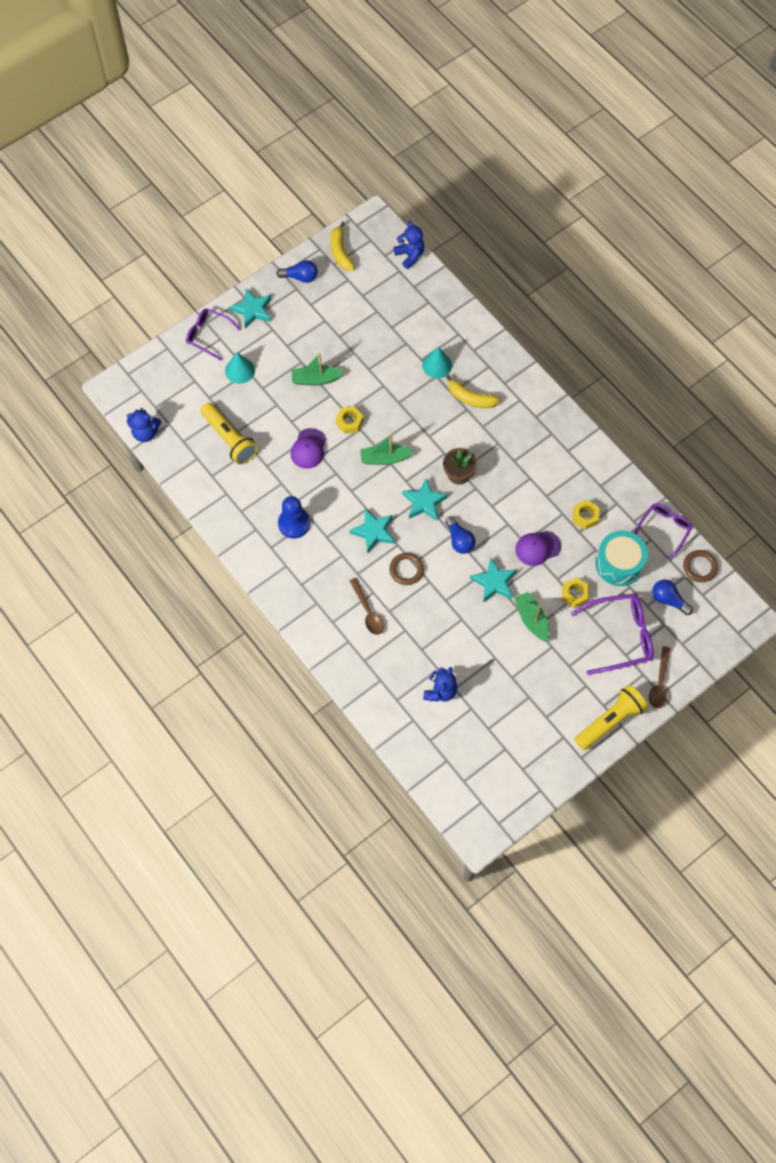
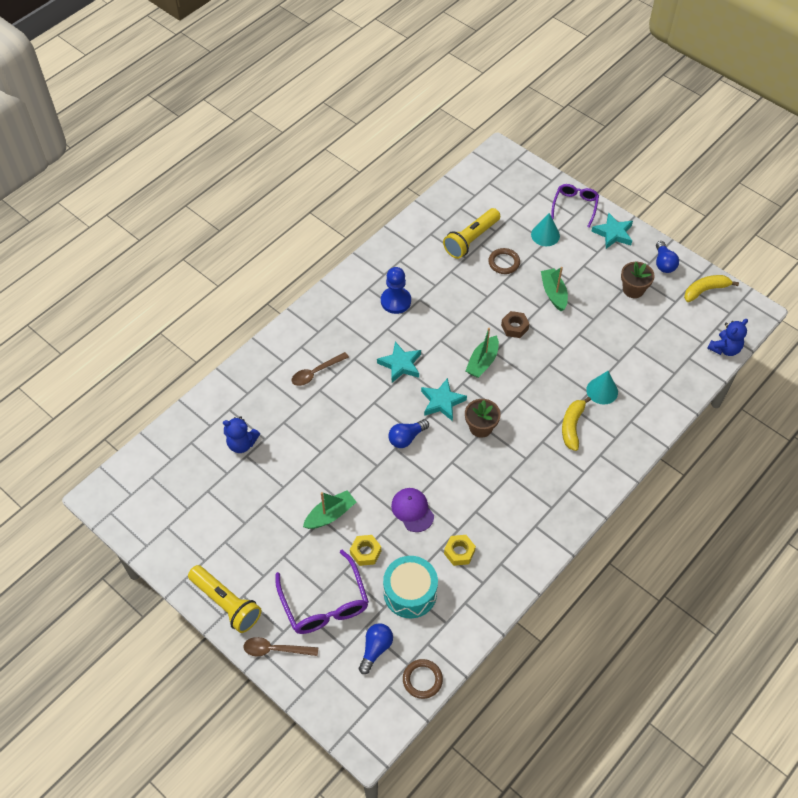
camera: 80 degrees right, 10 degrees down
blue teddy bear [127,408,161,442] -> none
purple cap [291,428,326,469] -> none
yellow nut [336,406,363,434] -> brown nut [501,311,529,338]
green boat [360,434,414,465] -> green boat turned 135 degrees counterclockwise [465,328,499,378]
brown ring [389,553,424,585] -> brown ring moved to [488,248,520,274]
turquoise star [470,558,516,603] -> none
purple glasses [634,503,693,561] -> none
none -> brown flower pot [621,262,655,298]

